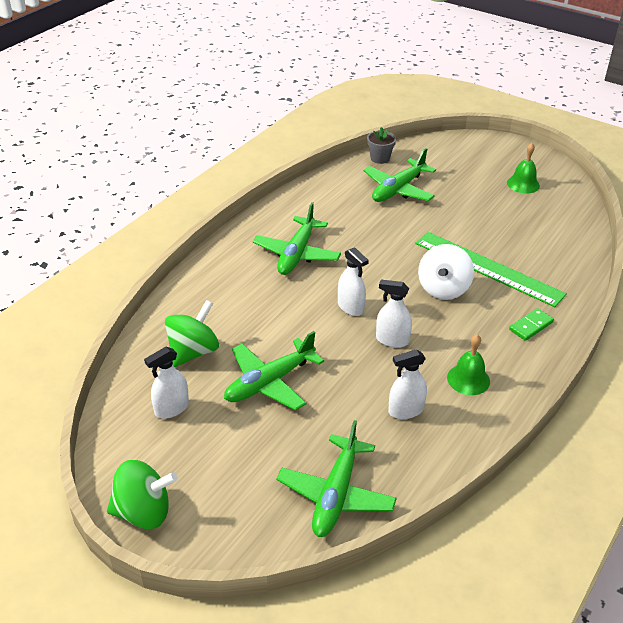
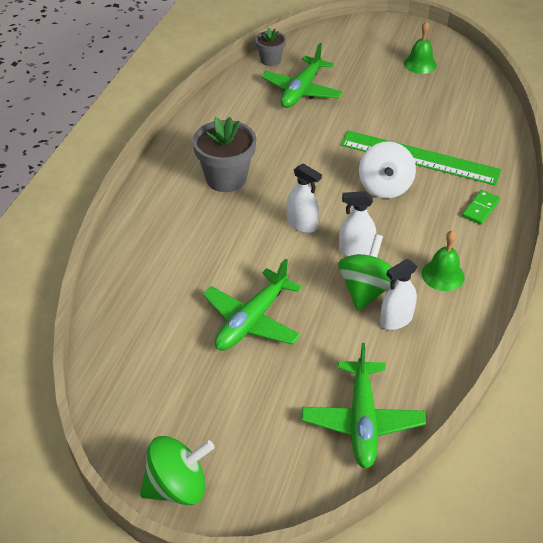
camera: 15 degrees left, 5 degrees up
white spray bottle [144,347,189,419] -> none
green spinning top [165,300,219,367] -> green spinning top moved to [338,234,392,311]
green plane [253,202,341,275] -> grey flower pot [192,117,256,192]

